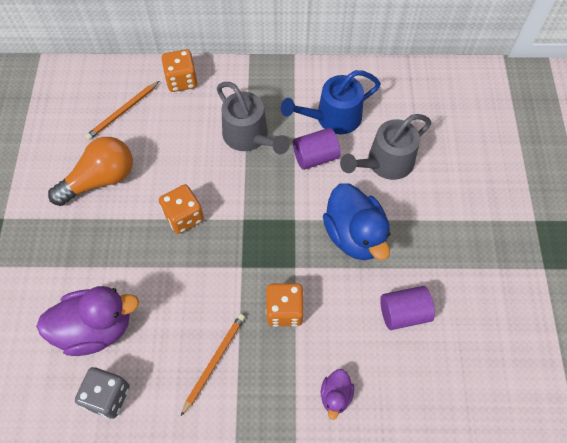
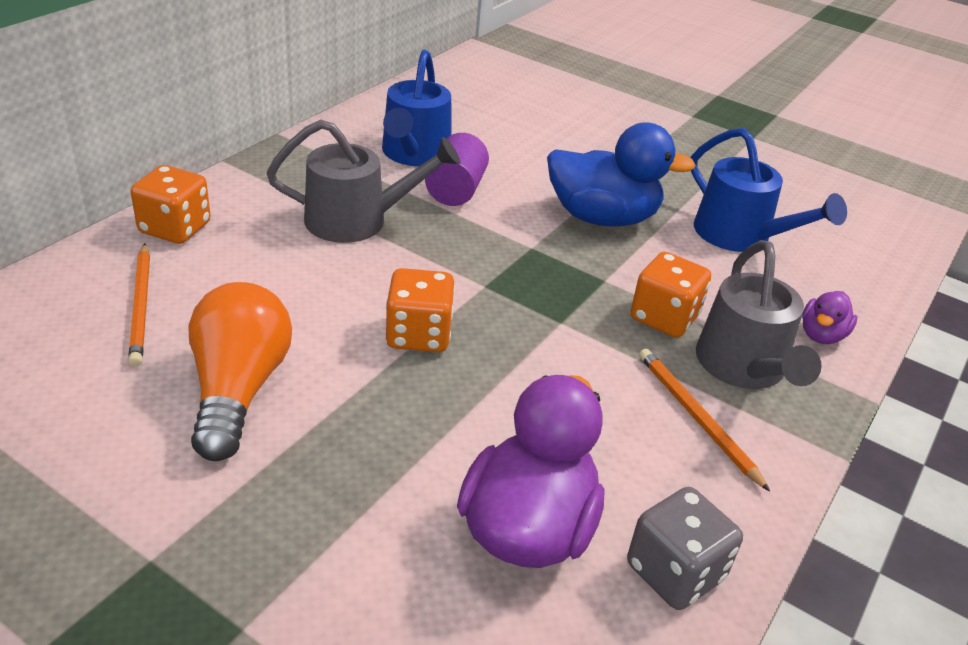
camera: 60 degrees left, 25 degrees down
purple duck [321,369,354,420] -> purple duck turned 75 degrees clockwise [802,291,857,344]
grey watering can [340,114,431,180] -> grey watering can moved to [696,240,822,389]
purple cylinder [380,286,435,330] -> blue watering can [690,128,847,252]

